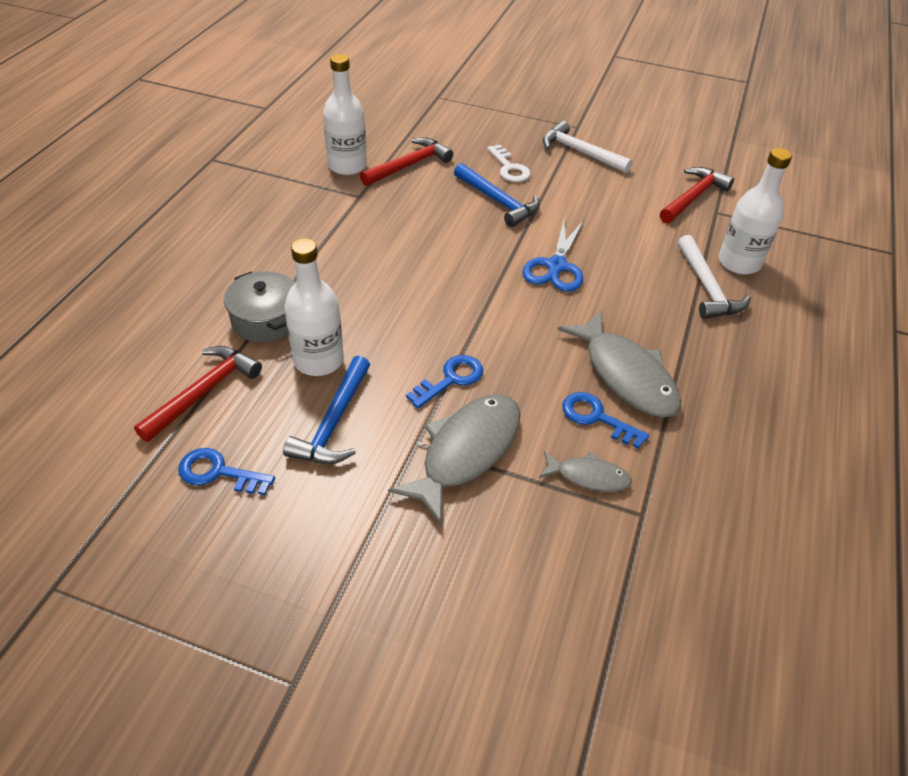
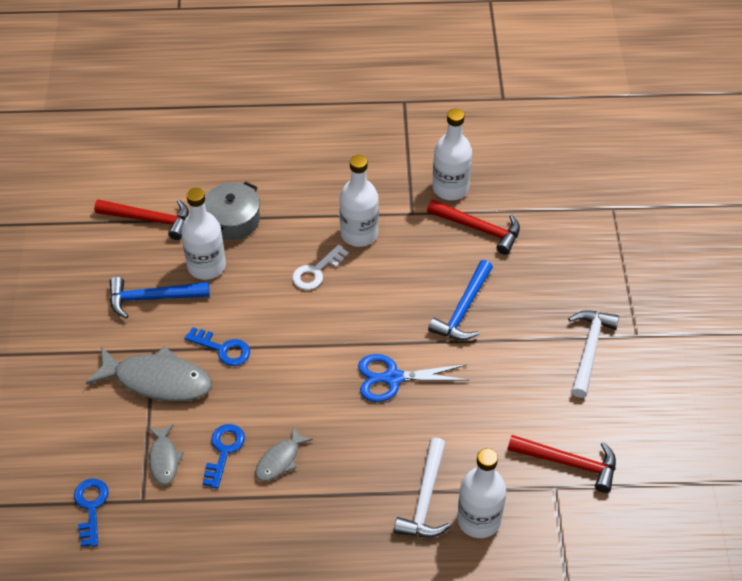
camera: 70 degrees right, 5 degrees up
blue key [178,448,275,495] -> blue key moved to [74,479,109,547]
white key [487,145,531,182] -> white key moved to [292,245,349,290]
grey fish [557,311,681,418] -> grey fish [255,426,313,481], size x0.53
white hammer [678,235,751,319] -> white hammer turned 45 degrees counterclockwise [394,437,450,537]
none -> white bottle [339,155,379,247]

